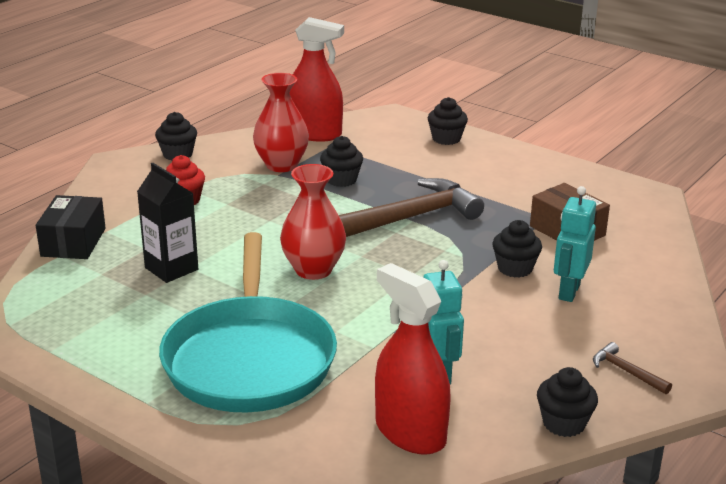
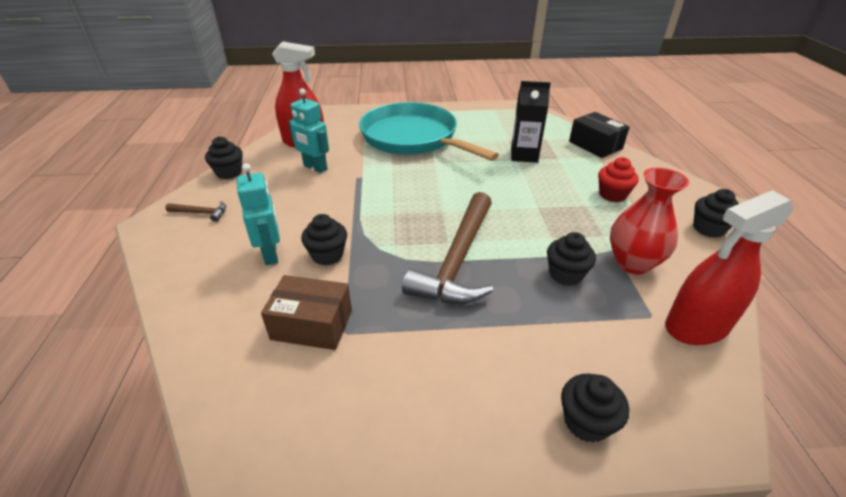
camera: 140 degrees right, 10 degrees up
red vase [280,164,346,280] -> none

